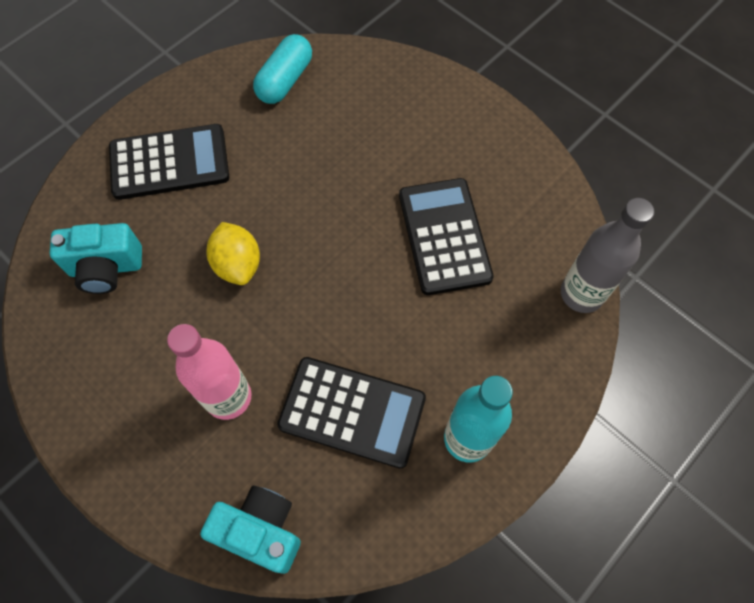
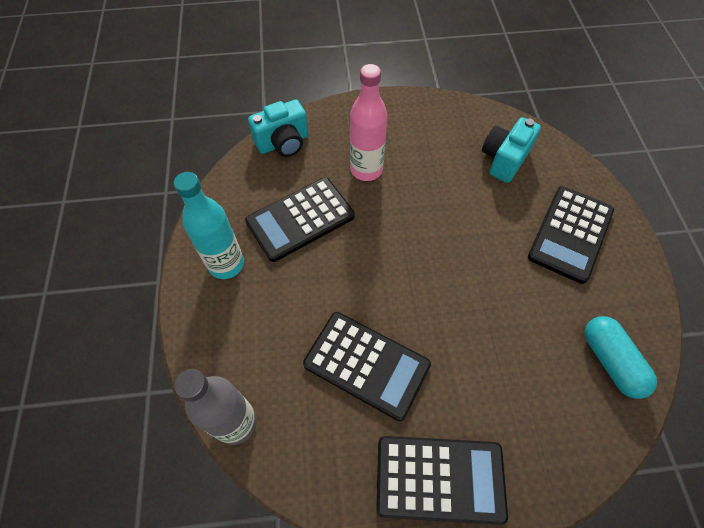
camera: 130 degrees right, 5 degrees down
yellow lemon [206,222,260,285] -> none
none -> black calculator [376,436,508,525]

